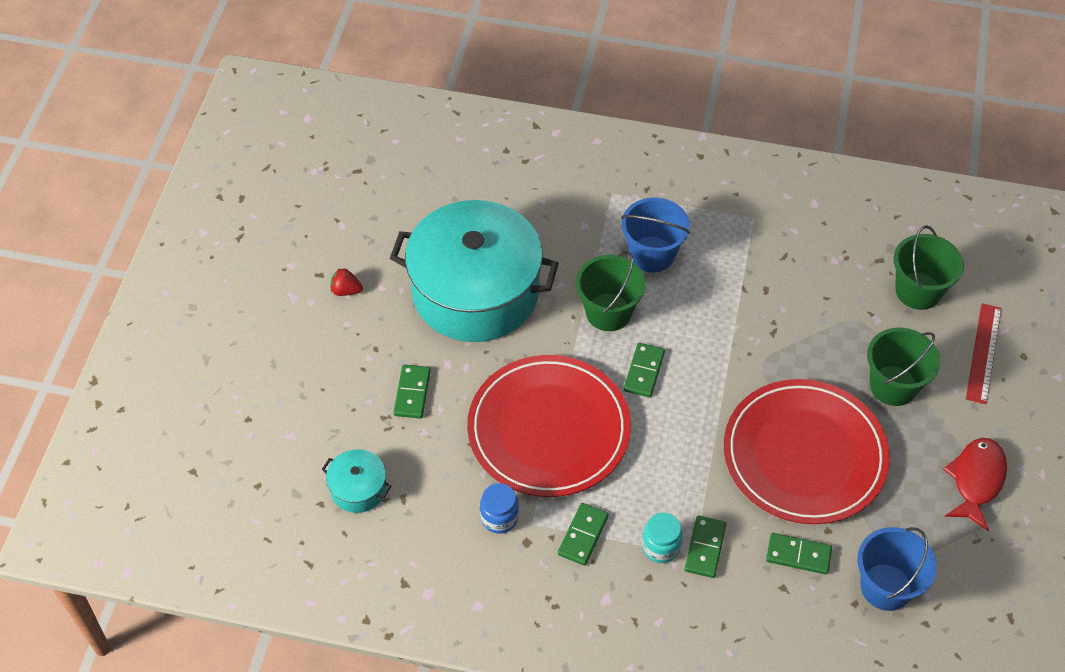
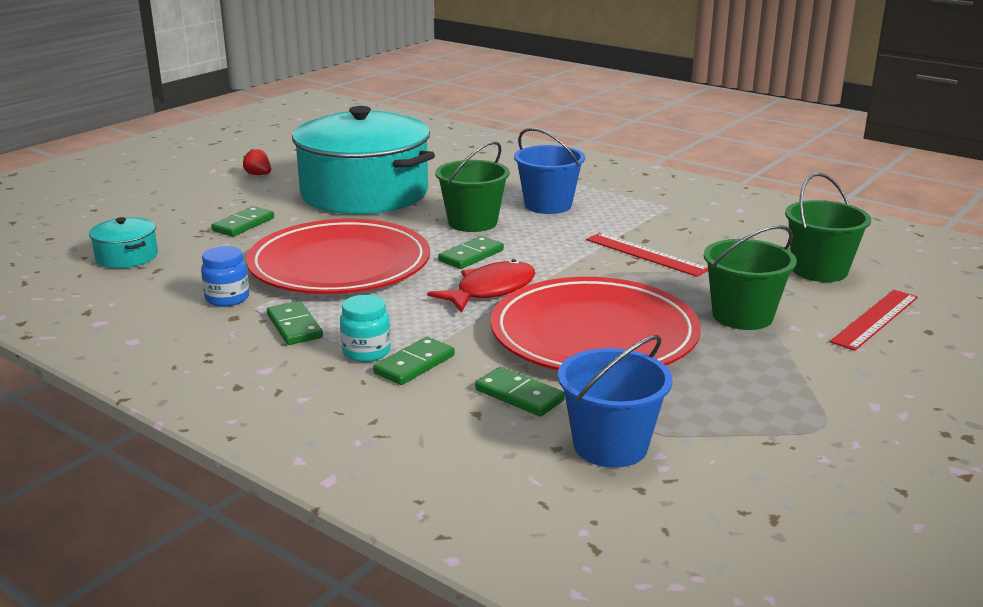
camera: 25 degrees right, 30 degrees down
green domino [558,503,609,566] -> green domino turned 75 degrees counterclockwise [267,301,323,345]
red fish [943,438,1007,531] -> red fish moved to [427,259,536,313]
none -> red ruler [586,233,708,277]

